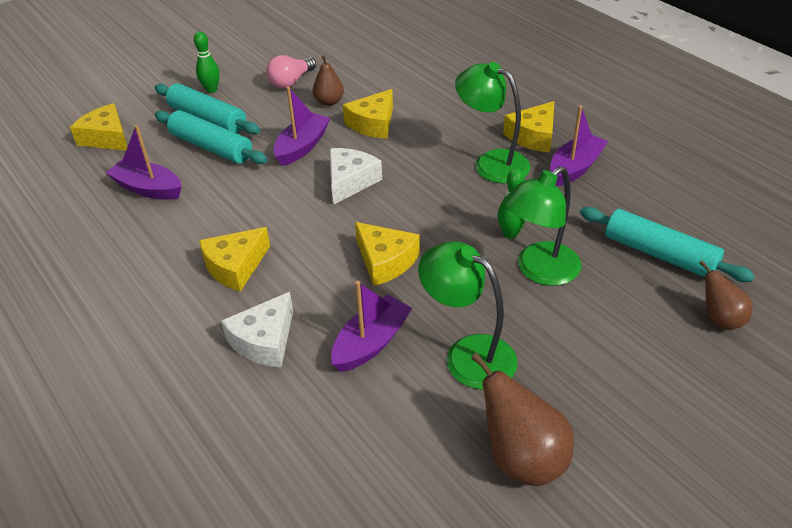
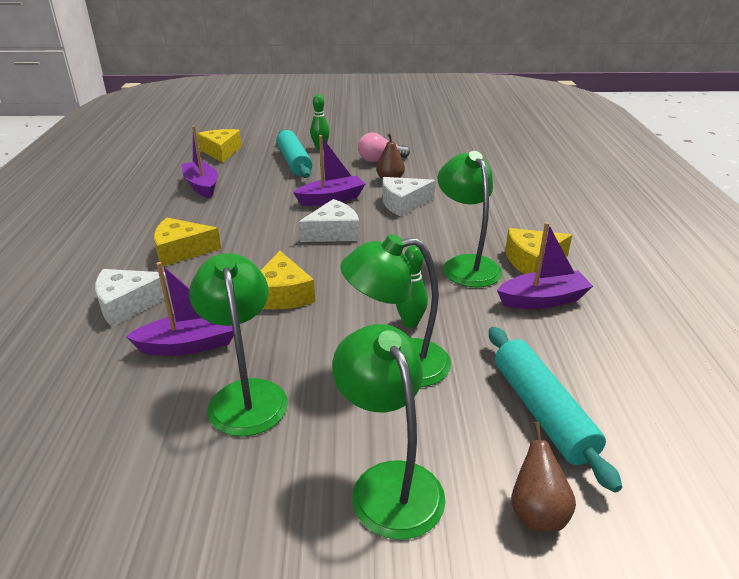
camera: 35 degrees right, 10 degrees down
turquoise rolling pin [155,110,268,164] -> none
yellow cheese [343,89,393,139] -> white cheese [382,177,436,217]
brown pear [471,352,574,486] -> none
none -> green lamp [332,324,445,540]

